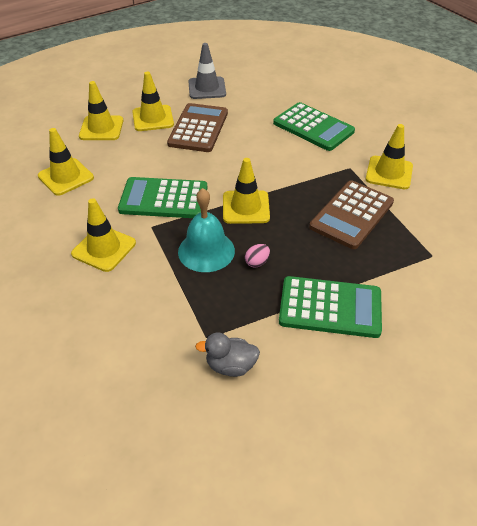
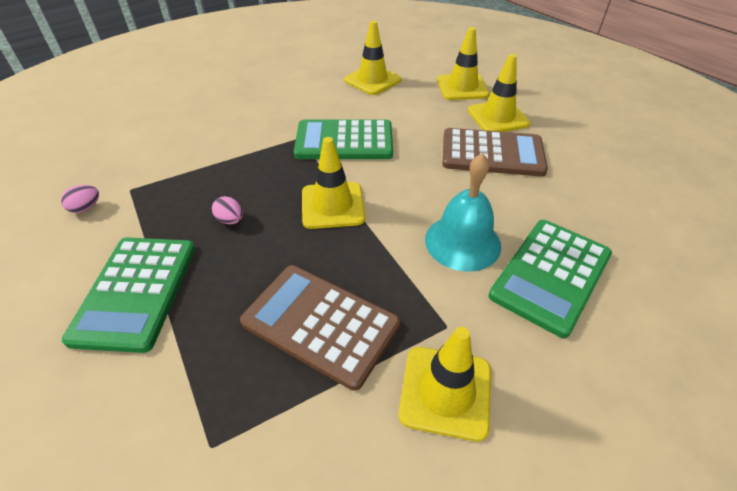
camera: 85 degrees right, 0 degrees up
yellow traffic cone [71,198,136,272] -> none
green calculator [118,177,207,218] -> green calculator turned 90 degrees counterclockwise [294,119,393,159]
turquoise bell [178,188,235,272] -> turquoise bell moved to [425,153,501,272]
grey traffic cone [188,43,226,99] -> none
grey duck [195,332,260,377] -> pink egg [61,185,99,213]

